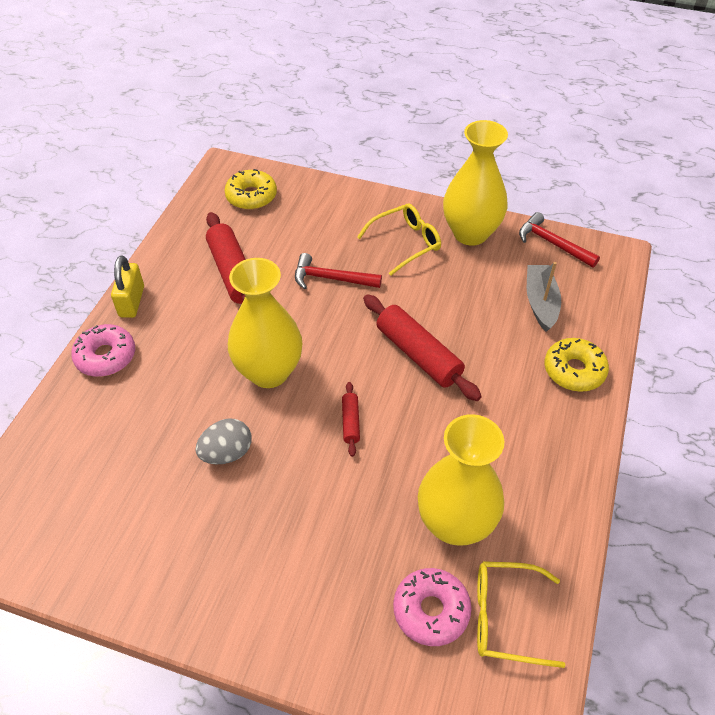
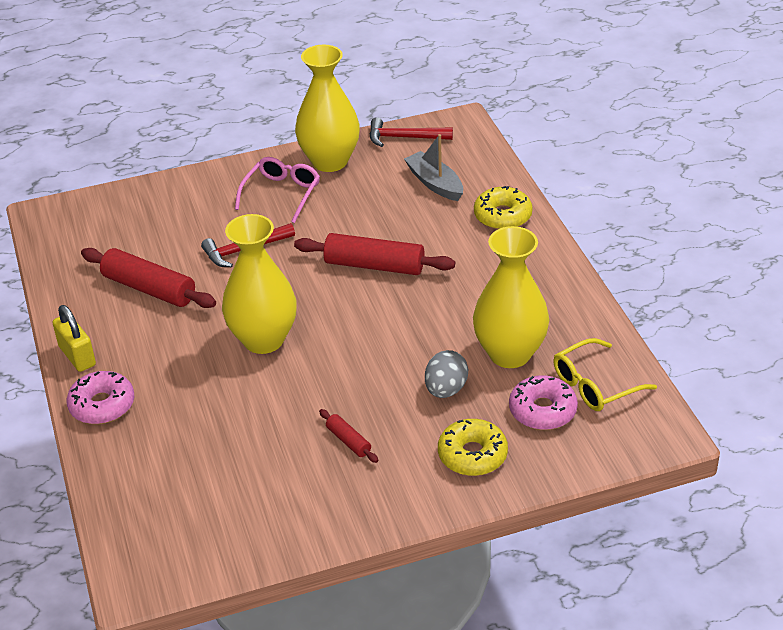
camera: 35 degrees left, 10 degrees down
grey egg [195,418,252,464] -> grey egg moved to [425,350,468,398]
yellow donut [224,169,277,210] -> yellow donut moved to [438,419,508,476]
red rolling pin [342,382,360,457] -> red rolling pin moved to [319,409,378,463]
yellow glasses [357,204,441,276] -> pink glasses [235,157,320,223]

